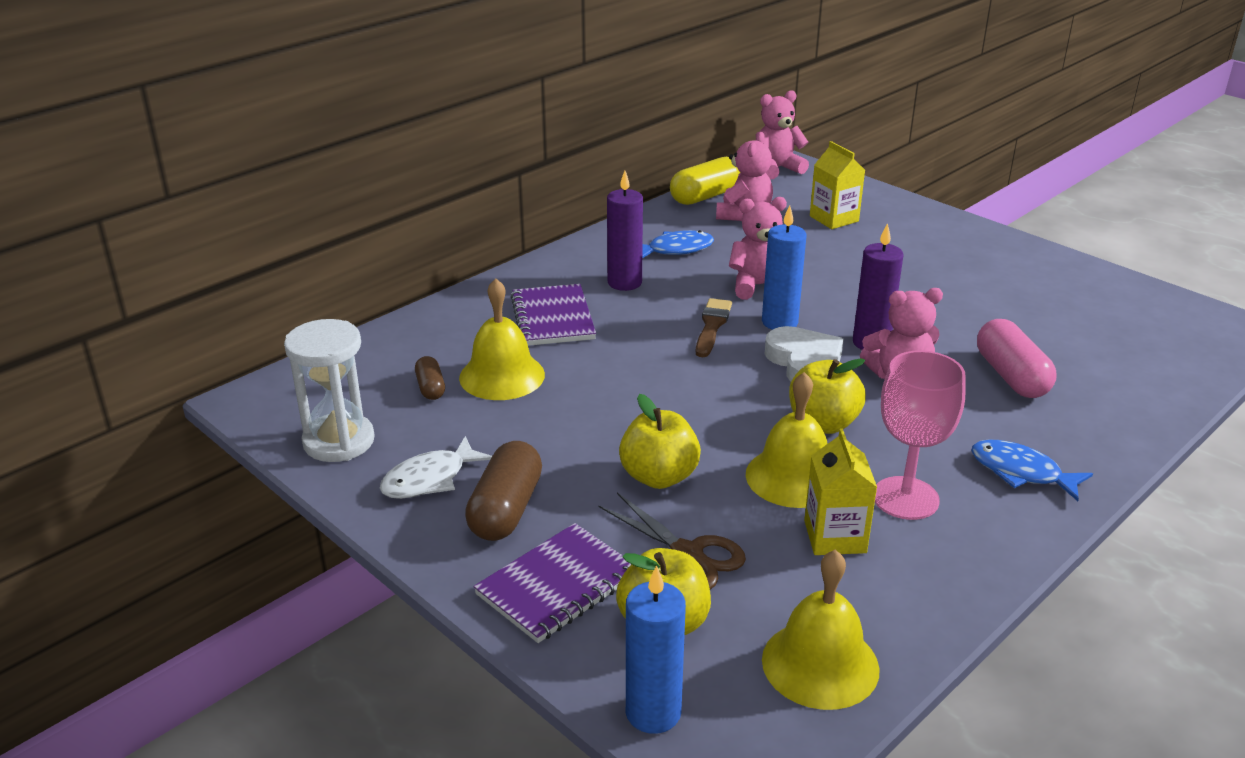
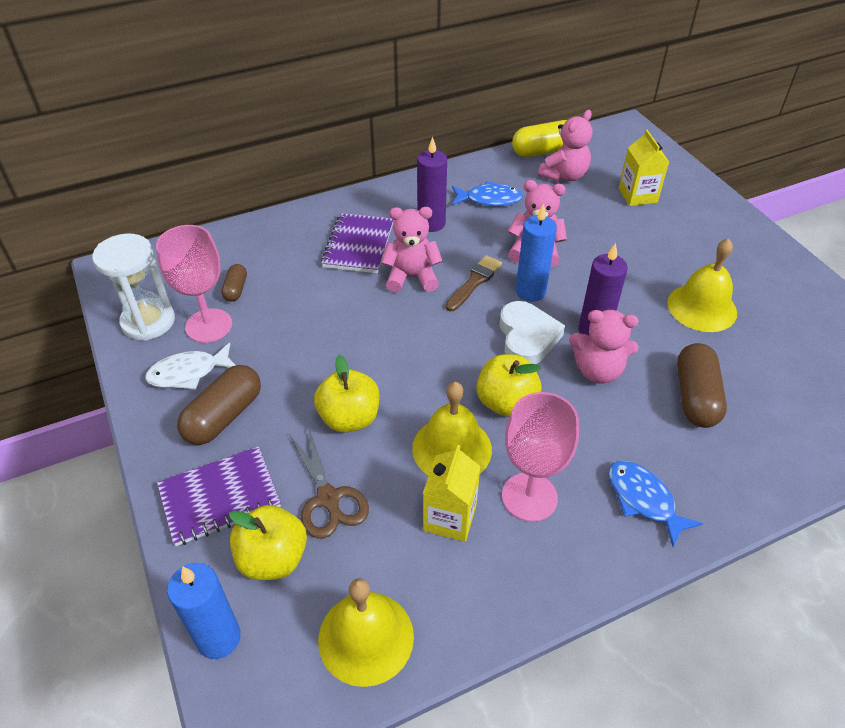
camera: 20 degrees right, 15 degrees up
yellow bell [459,278,545,400] -> yellow bell moved to [667,238,737,332]
pink teddy bear [756,90,809,179] -> pink teddy bear moved to [381,207,442,293]
pink capsule [977,319,1057,398] -> brown capsule [677,343,727,428]
none -> pink goblet [156,225,232,343]

